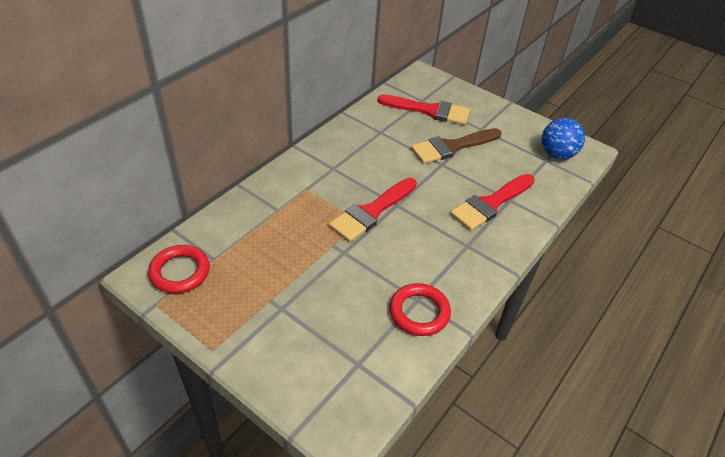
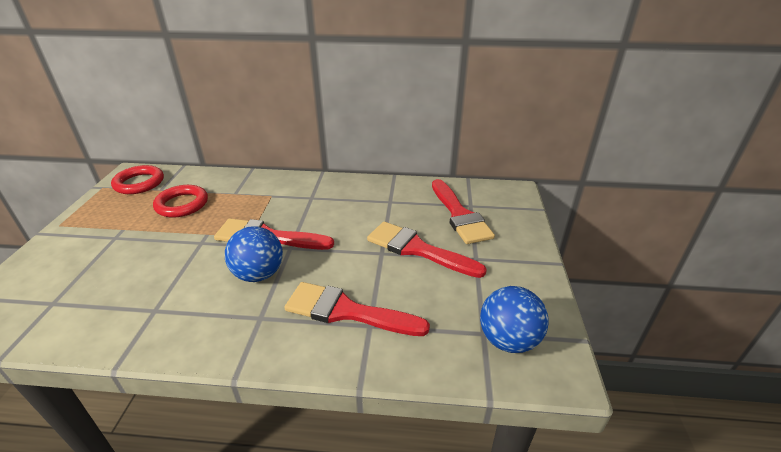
camera: 60 degrees right, 10 degrees down
red ring [390,283,451,336] -> red ring moved to [153,185,208,217]
brown brush [411,128,501,164] -> red brush [367,221,487,278]
none -> blue ball [225,226,283,282]

